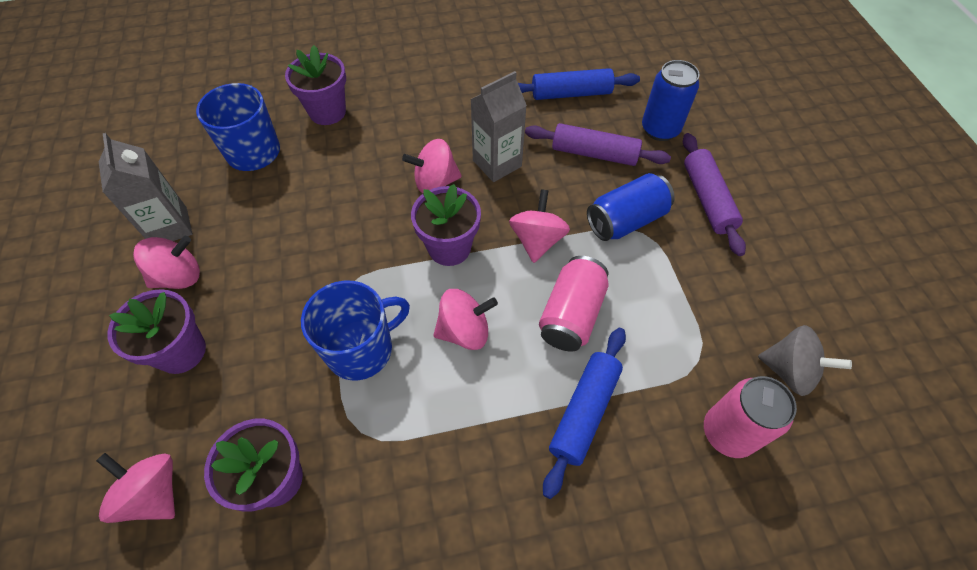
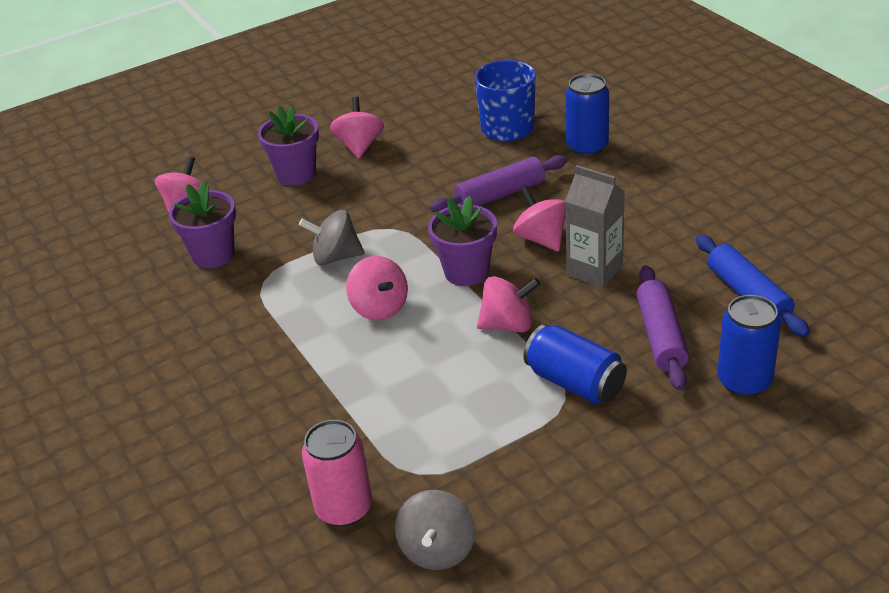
camera: 75 degrees right, 20 degrees down
grey carton [99,133,193,241] -> none
pink spinning top [133,236,200,289] -> pink spinning top turned 135 degrees counterclockwise [330,97,384,158]
purple flower pot [285,45,346,125] -> blue can [565,74,609,157]
blue mug [301,281,410,380] -> grey spinning top [299,210,365,265]
pink can [539,256,609,352] -> none
blue rolling pin [543,328,626,499] -> none
purple rolling pin [683,133,746,256] -> purple rolling pin moved to [430,155,567,212]

